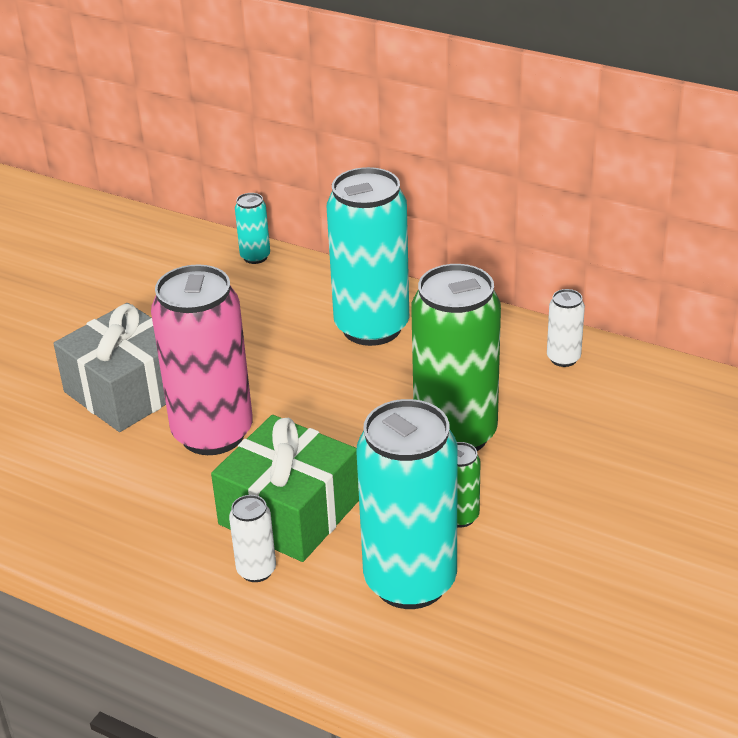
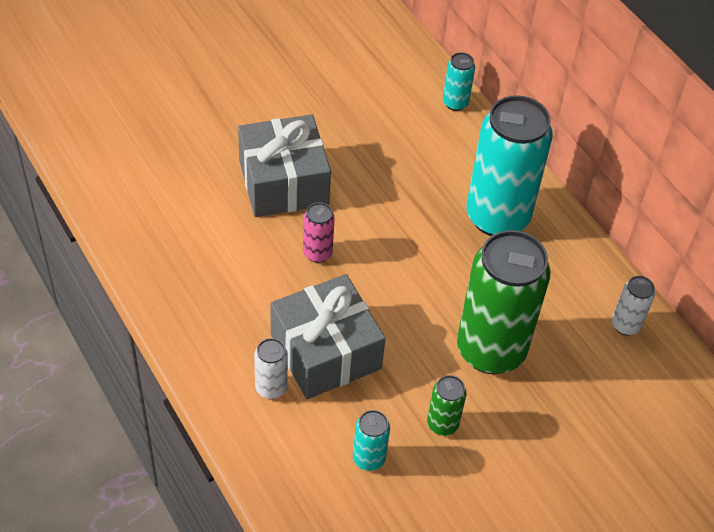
camera: 25 degrees right, 15 degrees up
pink can [151,264,253,455] -> pink can [303,202,335,263], size x0.44
green gift [211,415,359,562] -> grey gift [270,274,386,399]
turquoise can [356,399,458,609] -> turquoise can [353,410,390,471], size x0.44

